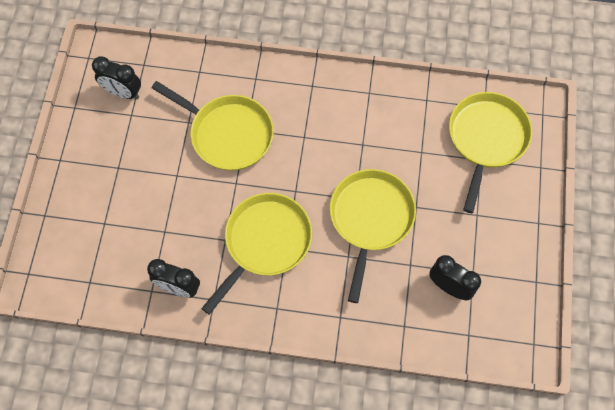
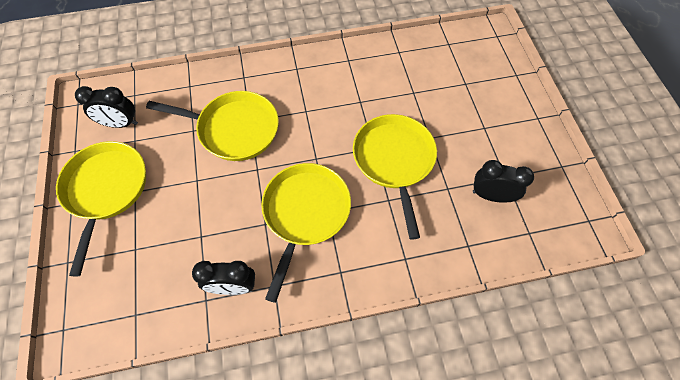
camera: 20 degrees left, 5 degrees down
yellow pan [449,92,532,213] -> yellow pan moved to [56,141,146,276]

